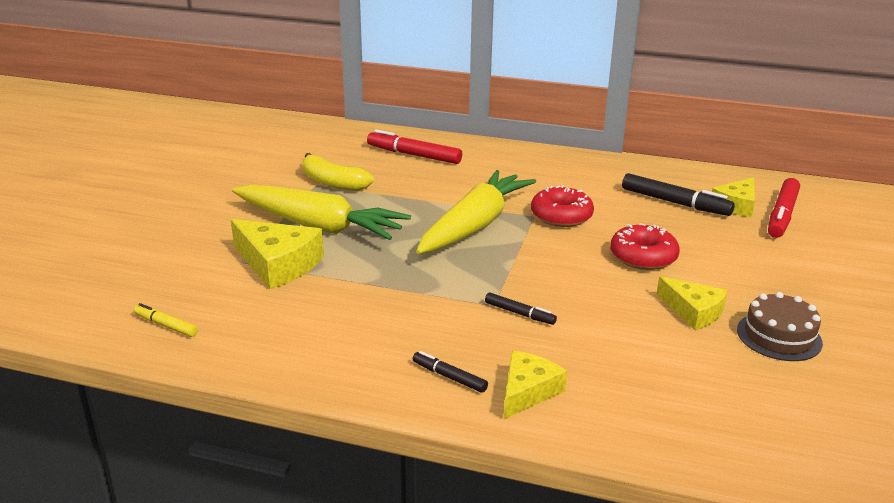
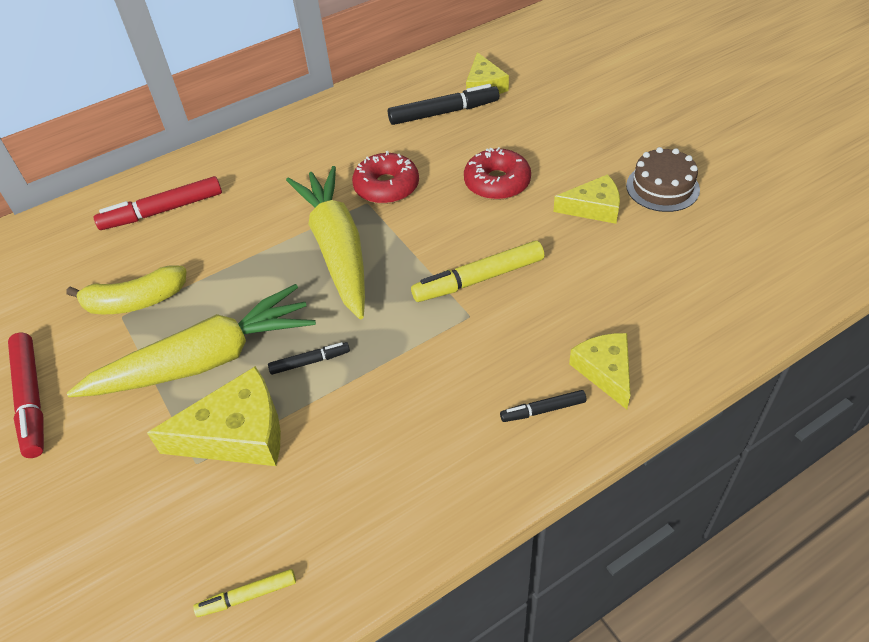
camera: 45 degrees left, 20 degrees up
black marker [485,292,557,325] -> black marker moved to [268,342,350,375]
red marker [768,178,800,238] -> red marker moved to [8,333,44,458]
none -> yellow marker [411,241,544,302]

